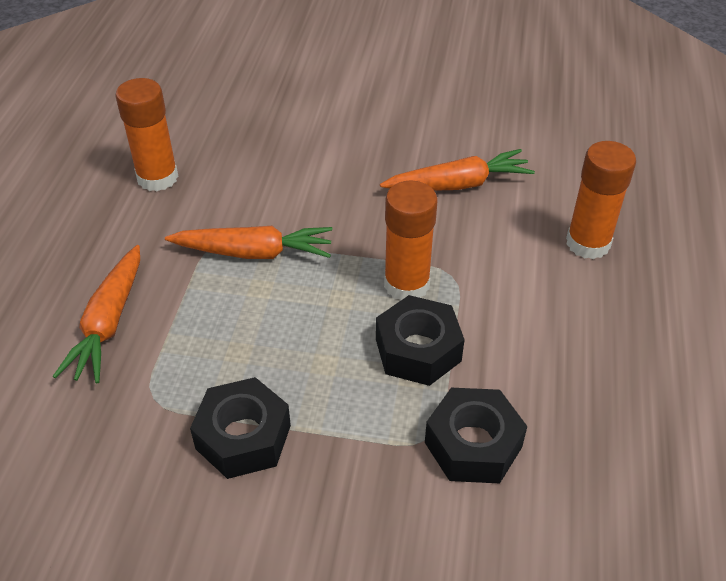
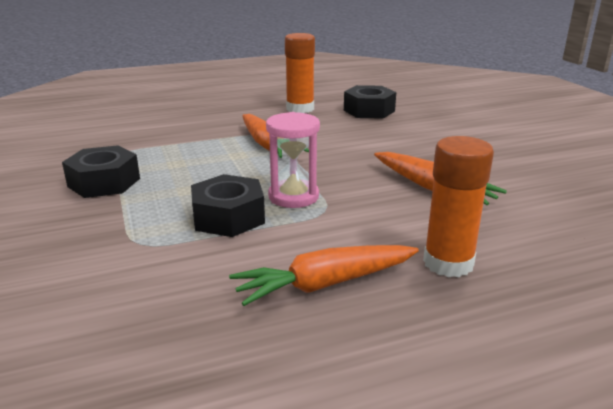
camera: 60 degrees right, 20 degrees down
orange carrot [53,245,140,383] -> orange carrot moved to [229,245,419,306]
orange glue stick [384,180,438,301] -> pink hourglass [266,112,320,208]
black nut [425,388,527,483] -> black nut moved to [344,85,396,119]

